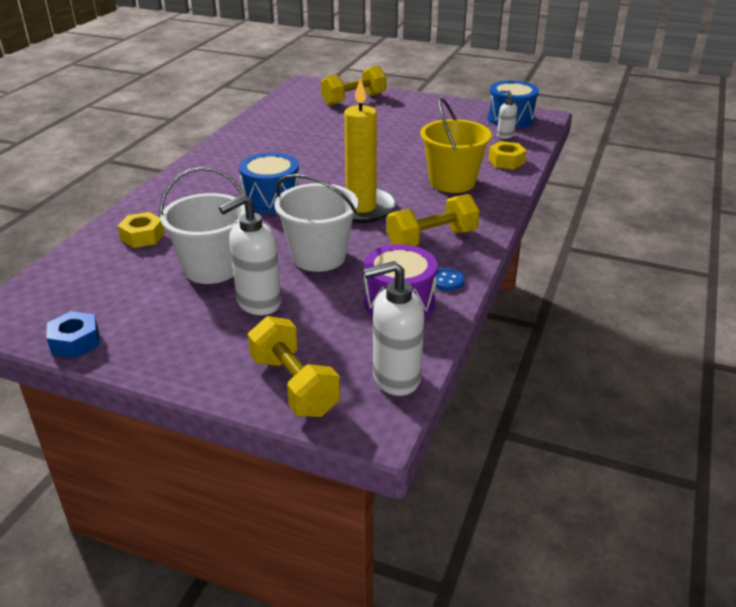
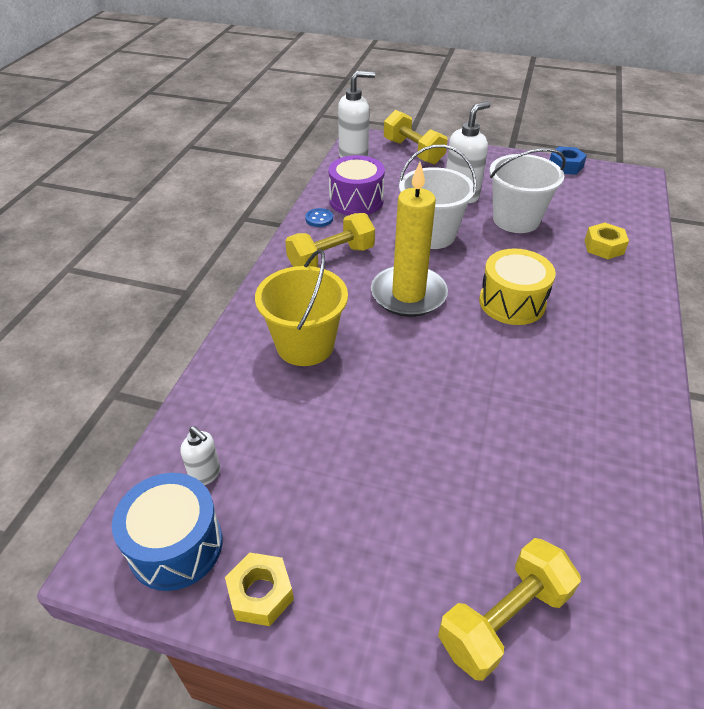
camera: 175 degrees right, 10 degrees up
blue drum [239,152,300,213] -> yellow drum [479,248,556,325]
yellow nut [488,141,526,169] -> yellow nut moved to [225,553,294,626]

